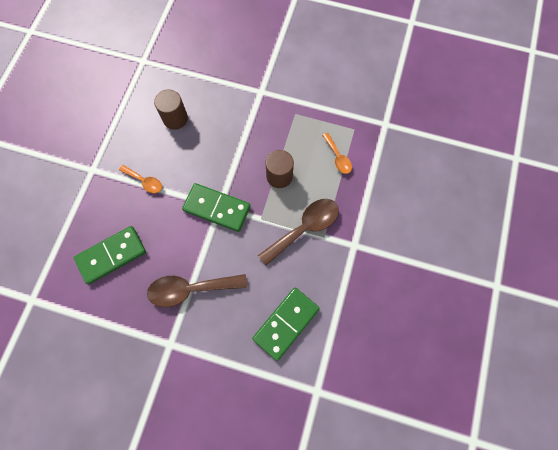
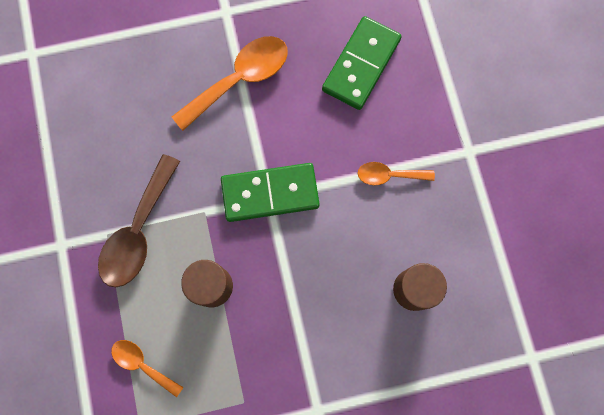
camera: 150 degrees right, 5 degrees up
brown spoon [147,274,247,307] -> orange spoon [172,36,288,131]
green domino [252,288,320,361] -> none

